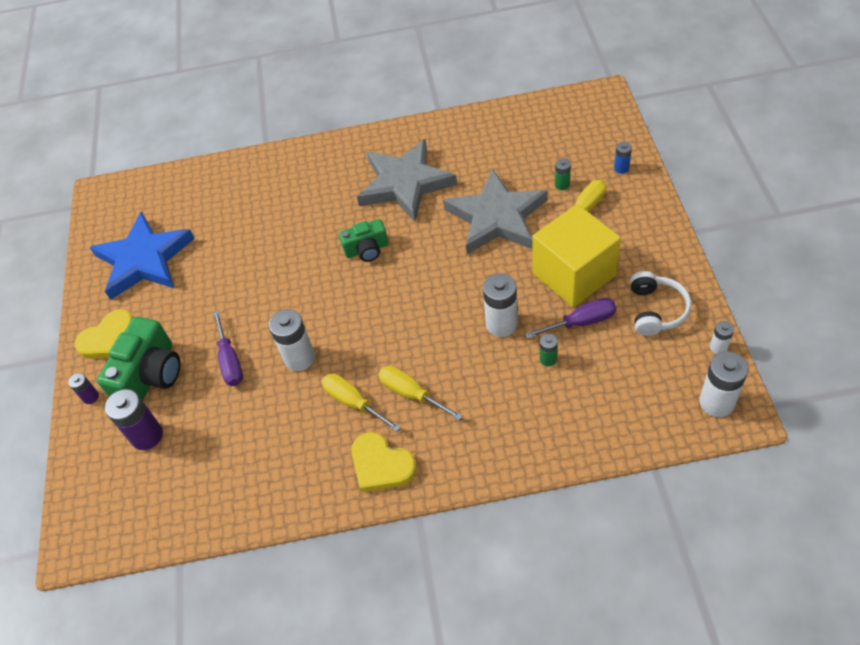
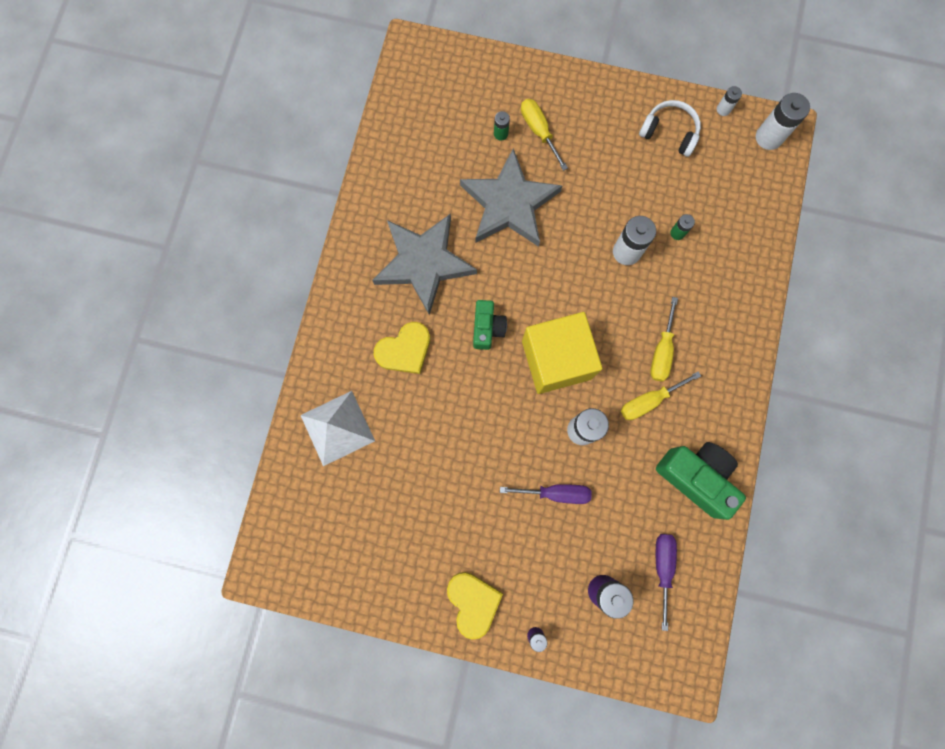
camera: 75 degrees left, 25 degrees up
blue star [89,211,195,300] -> none
green camera [97,317,180,401] -> green camera moved to [656,442,746,520]
yellow heart [351,432,417,492] -> yellow heart moved to [374,322,430,374]
yellow screwdriver [378,366,463,420] -> yellow screwdriver turned 45 degrees counterclockwise [650,297,678,382]
purple screwdriver [525,298,616,339] -> purple screwdriver moved to [656,534,677,631]
yellow cube [532,204,621,307] -> yellow cube moved to [522,312,603,394]
blue battery [614,142,632,174] -> none
none -> white pyramid [300,391,375,466]

